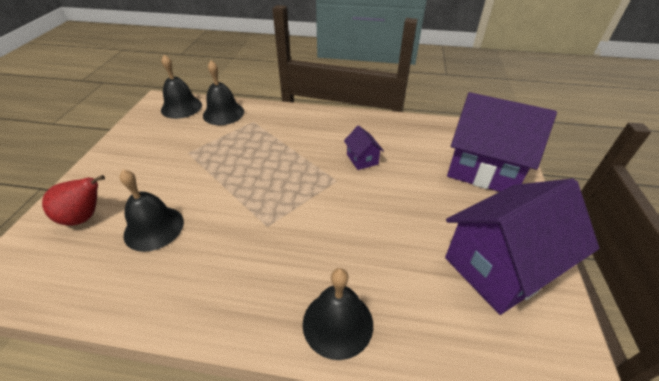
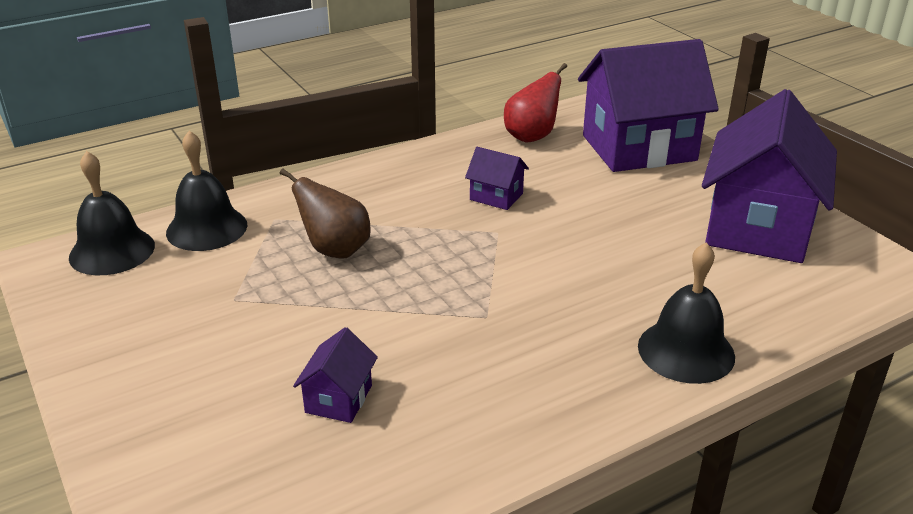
camera: 40 degrees left, 10 degrees down
red pear [42,175,105,226] -> red pear moved to [504,63,567,143]
black bell [119,169,184,252] -> purple house [293,327,378,423]
none -> brown pear [280,168,371,258]

